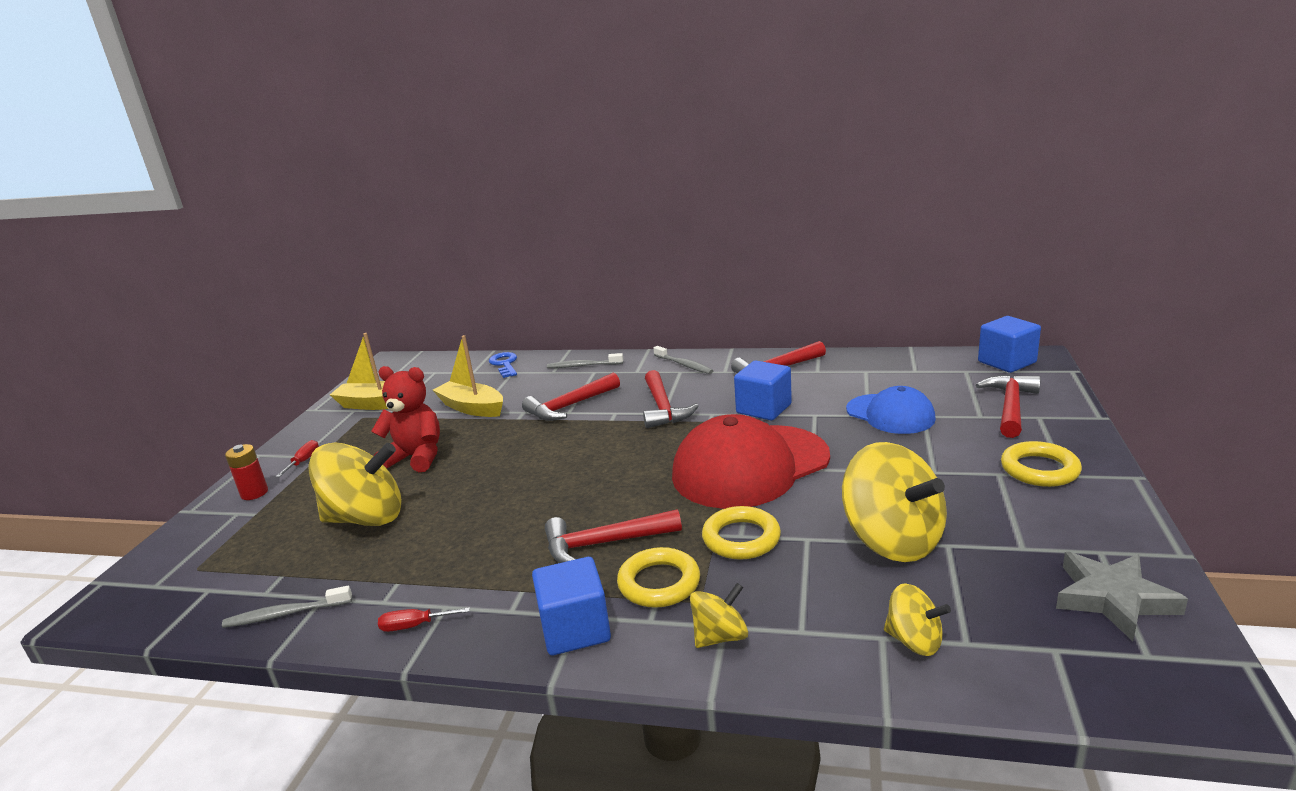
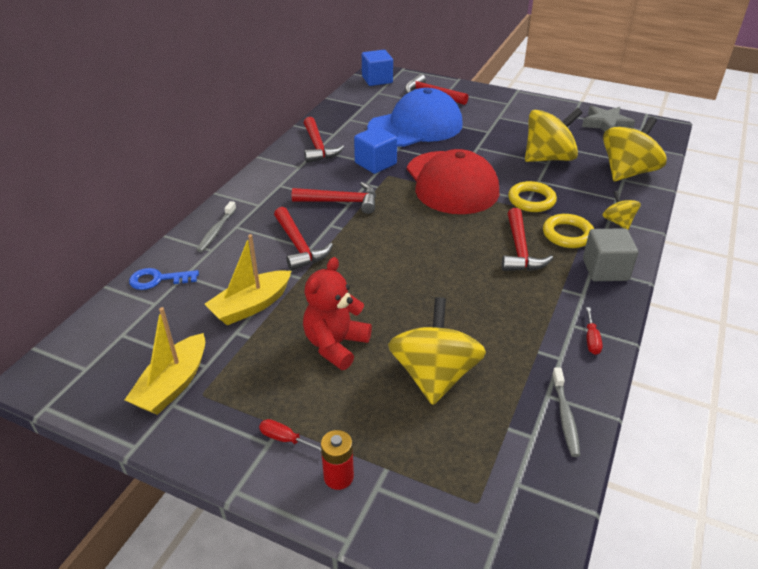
camera: 80 degrees left, 15 degrees up
blue cube [532,557,611,655] -> grey cube [583,228,638,281]
grey toothbrush [653,346,713,374] -> none
blue cap [846,386,936,434] -> blue cap [367,88,463,147], size x1.71
yellow spinning top [884,583,951,656] -> yellow spinning top [603,117,667,181], size x1.97
yellow ring [1001,441,1082,487] -> none

